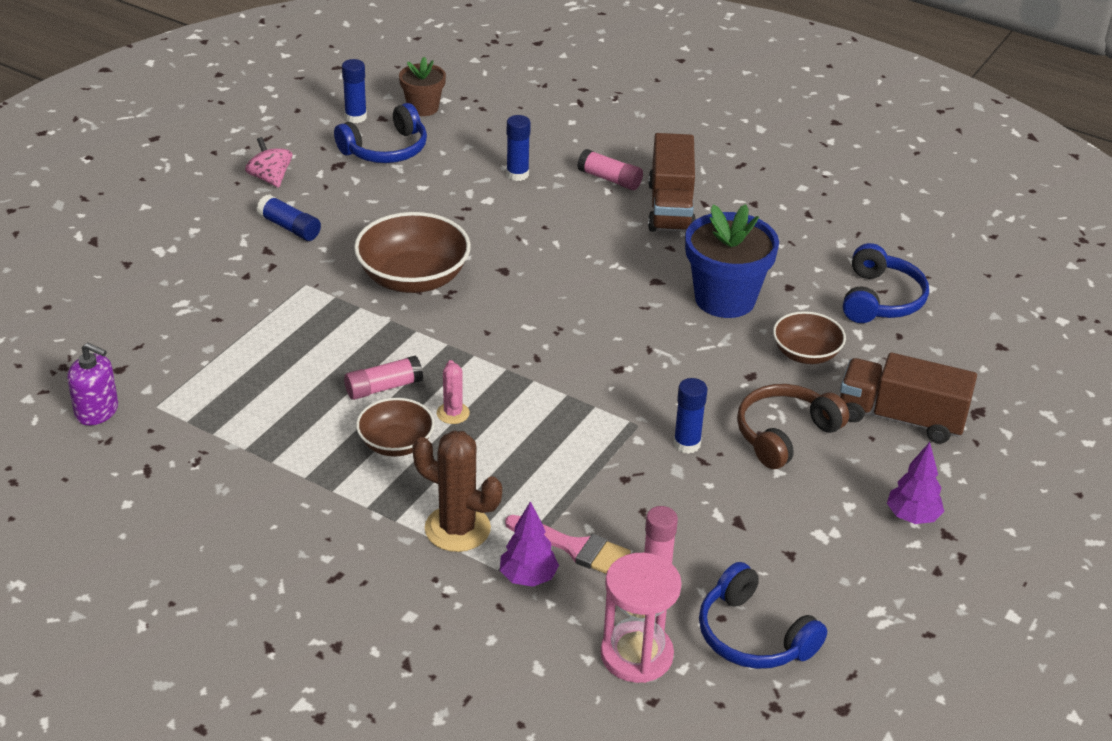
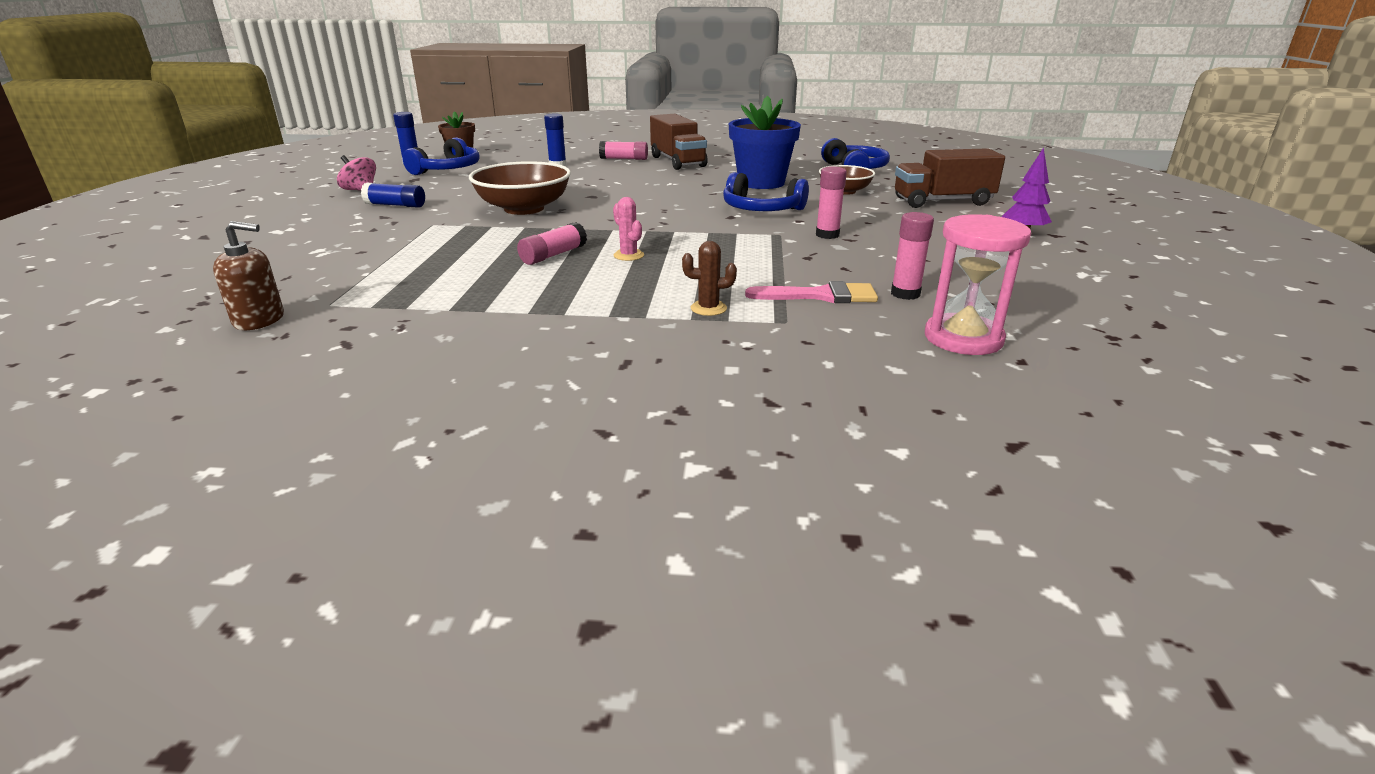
camera: 25 degrees left, 10 degrees down
purple soap dispenser [67,343,118,425] -> brown soap dispenser [213,221,284,330]
brown bowl [356,398,435,457] -> none
brown cactus [412,430,502,552] -> brown cactus [682,241,737,316], size x0.54
purple tree [500,501,559,587] -> none
blue glue stick [673,378,707,454] -> pink glue stick [816,166,847,239]
blue headphones [699,562,827,669] -> blue headphones moved to [723,172,809,211]
brown headphones [737,384,849,469] -> none

